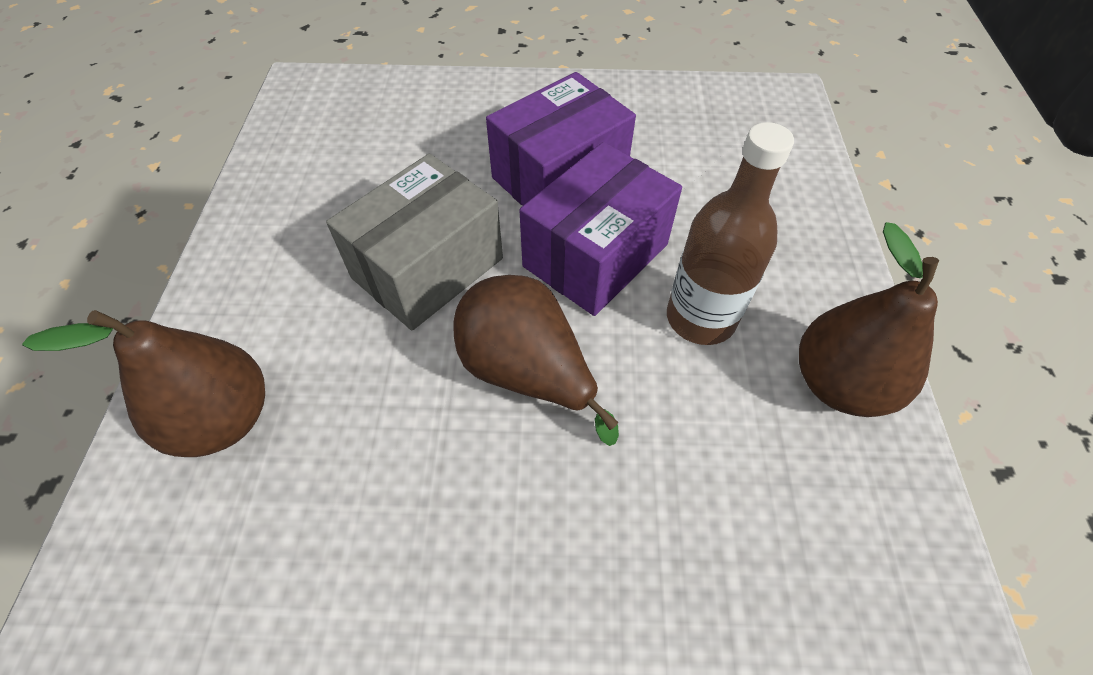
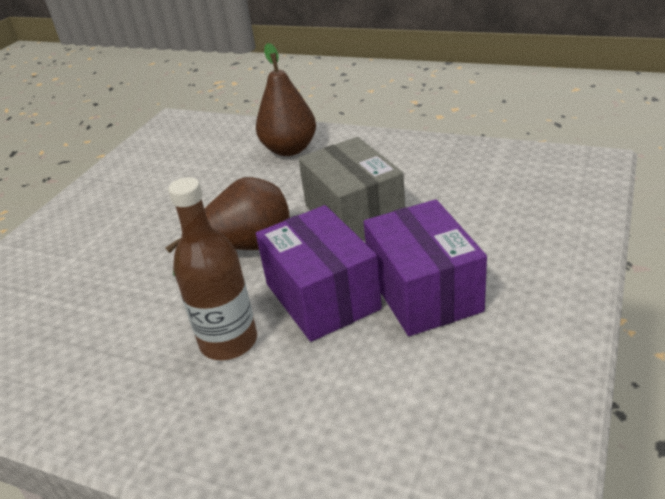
camera: 115 degrees right, 20 degrees down
brown pear [799,222,939,417] -> none

